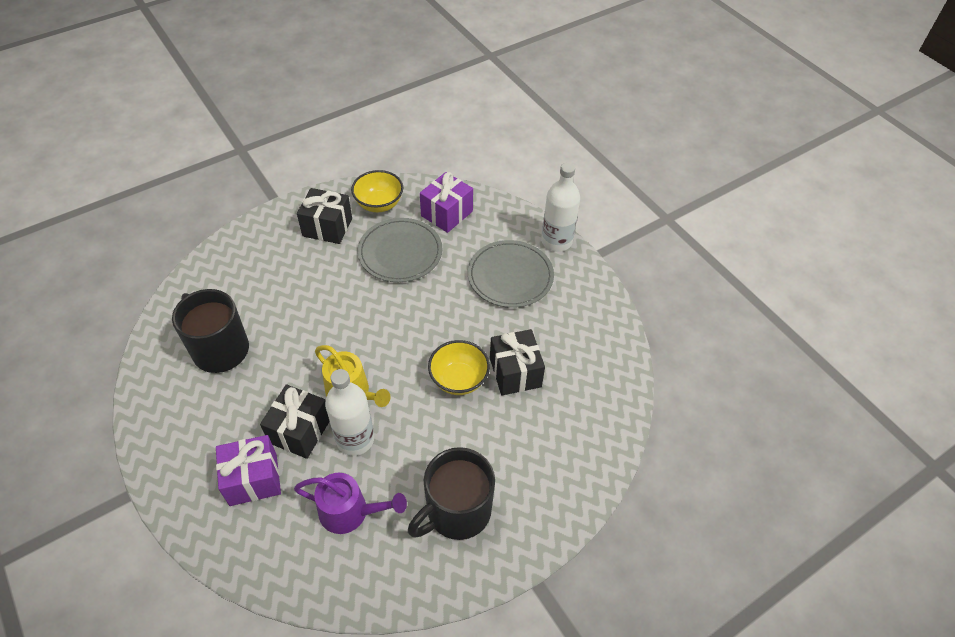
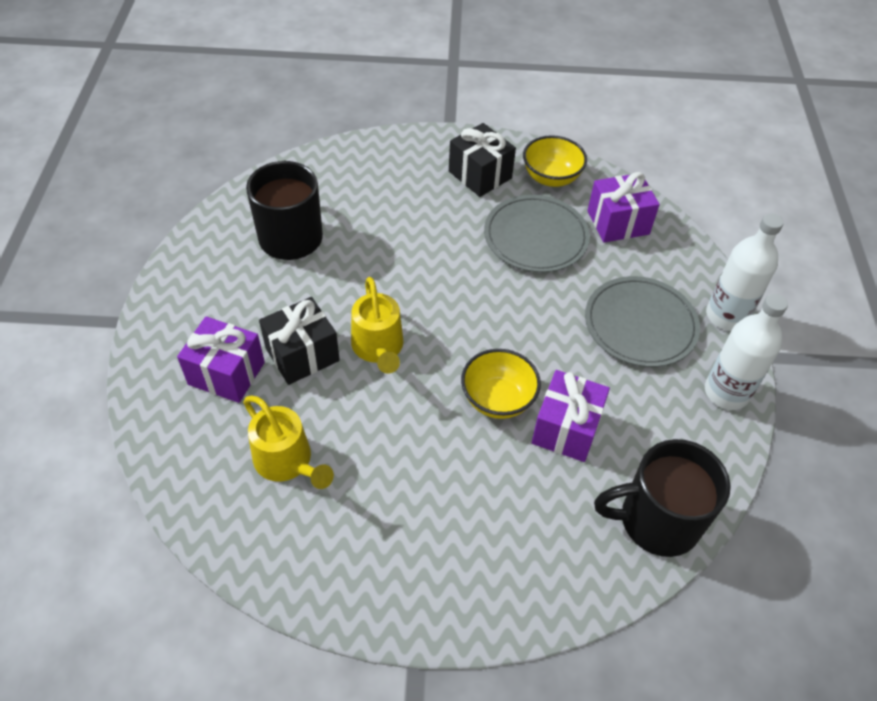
camera: 35 degrees right, 0 degrees up
purple watering can [294,473,407,534] -> yellow watering can [243,396,334,489]
white bottle [325,369,374,456] -> white bottle moved to [705,294,788,410]
black mug [408,447,495,540] -> black mug moved to [594,439,731,557]
black gift [490,329,545,396] -> purple gift [532,370,610,462]

